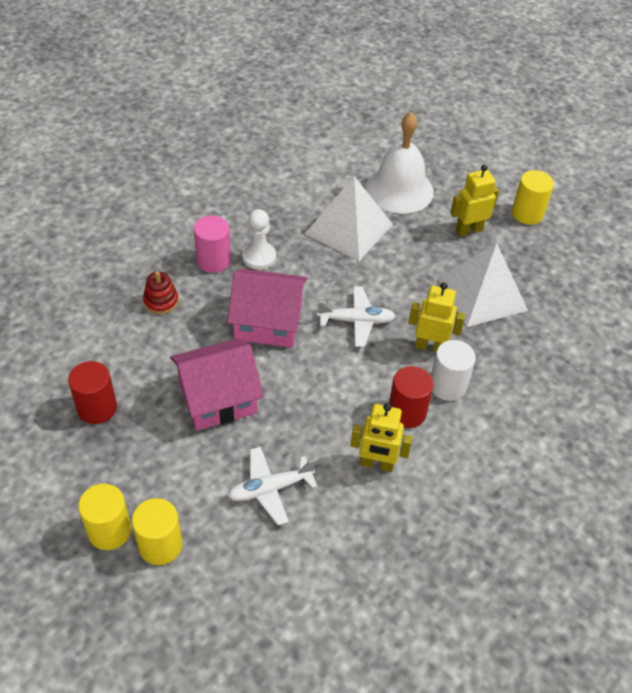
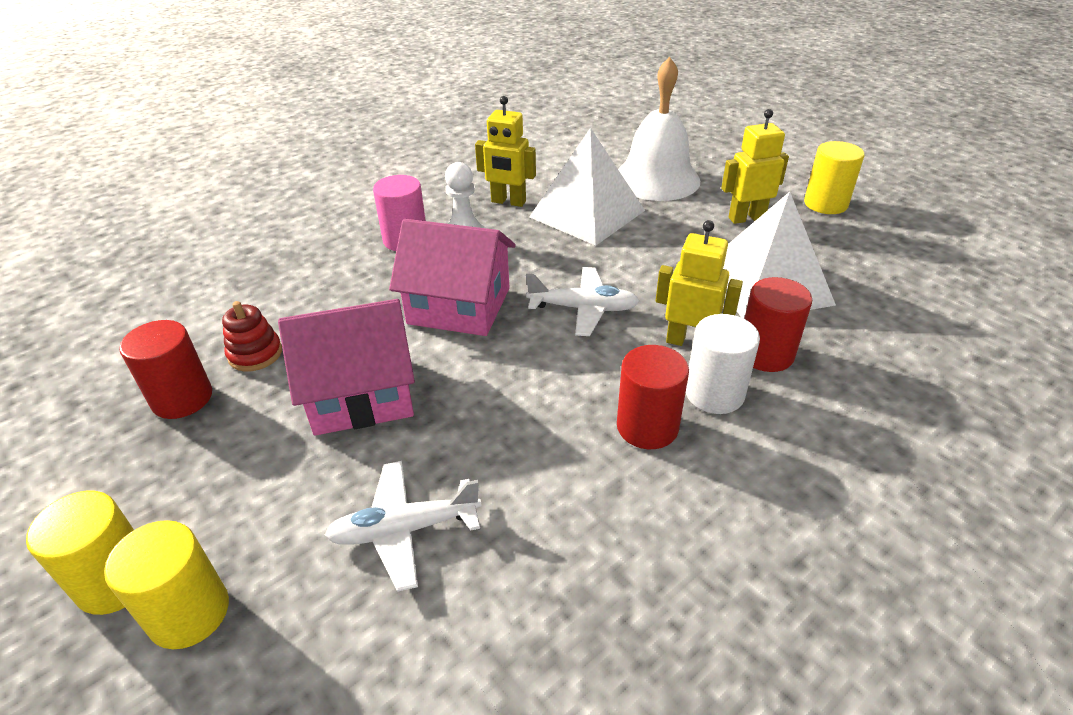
camera: 10 degrees right, 10 degrees down
red stacking toy [143,271,179,314] -> red stacking toy moved to [222,301,282,371]
yellow robot [350,403,413,472] -> yellow robot moved to [475,96,536,207]
none -> red cylinder [744,277,812,372]

